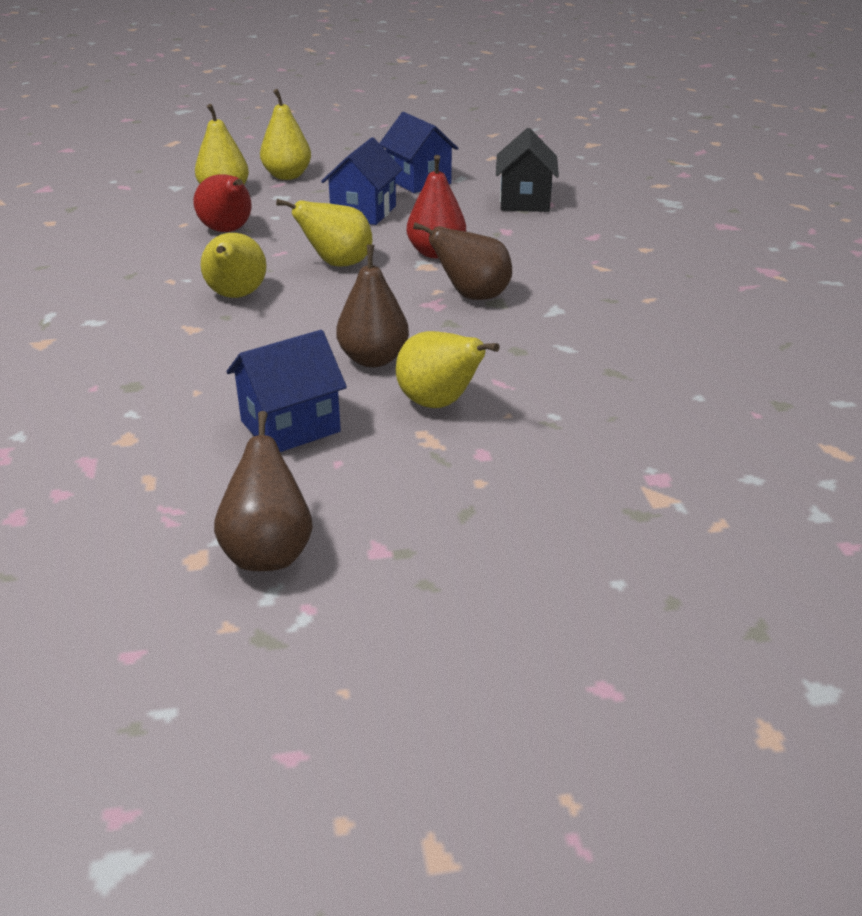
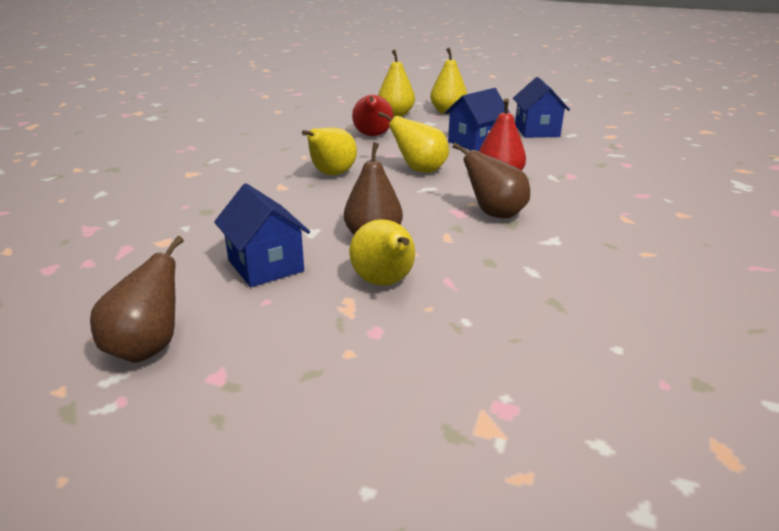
camera: 30 degrees right, 5 degrees down
blue house [226,330,347,452] -> blue house turned 60 degrees clockwise [214,183,310,287]
black house [496,128,559,212] -> none

